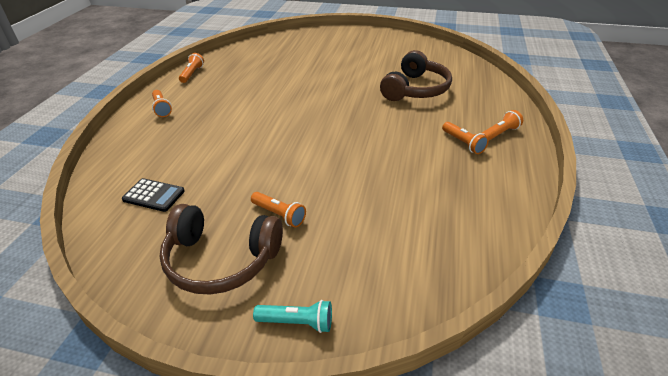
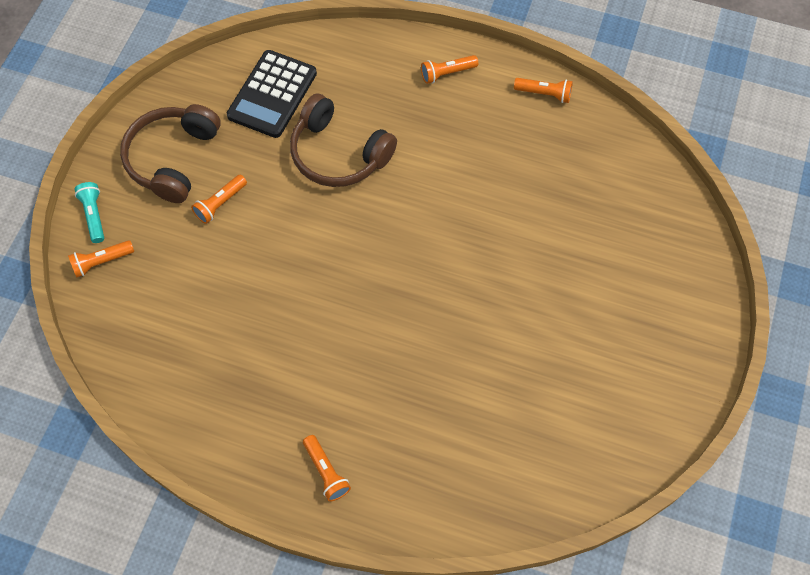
camera: 95 degrees right, 25 degrees up
black calculator [122,178,185,212] -> black calculator [227,50,317,138], size x1.72
turquoise flashlight [253,300,332,333] -> turquoise flashlight turned 150 degrees clockwise [74,182,104,243]
brown headphones [380,50,452,101] -> brown headphones moved to [290,93,397,187]
orange flashlight [442,122,489,154] -> orange flashlight moved to [68,240,134,277]

